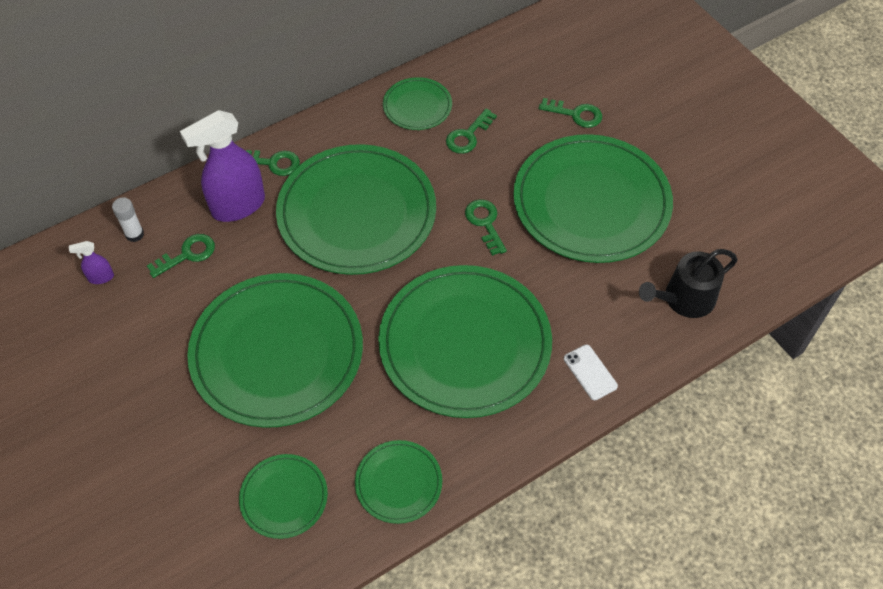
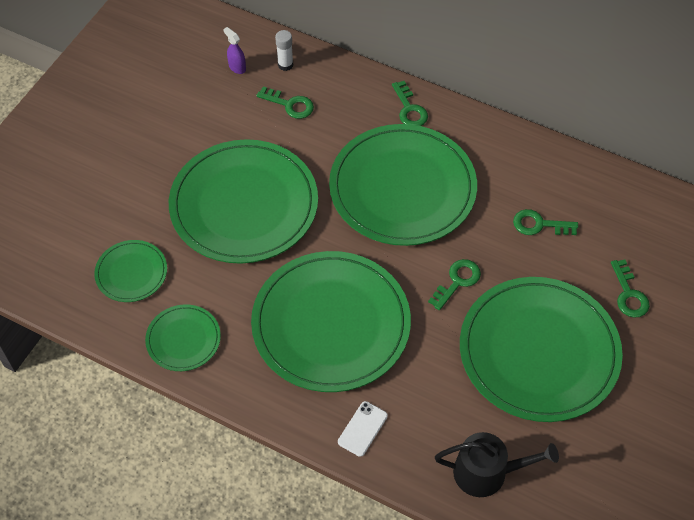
camera: 60 degrees right, 0 degrees up
purple spray bottle [180,110,265,222] -> none
green plate [383,77,452,130] -> none
black watering can [639,249,737,318] -> black watering can turned 150 degrees clockwise [435,432,559,497]

